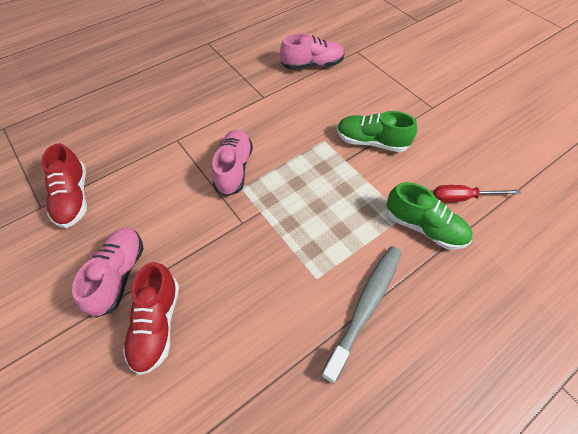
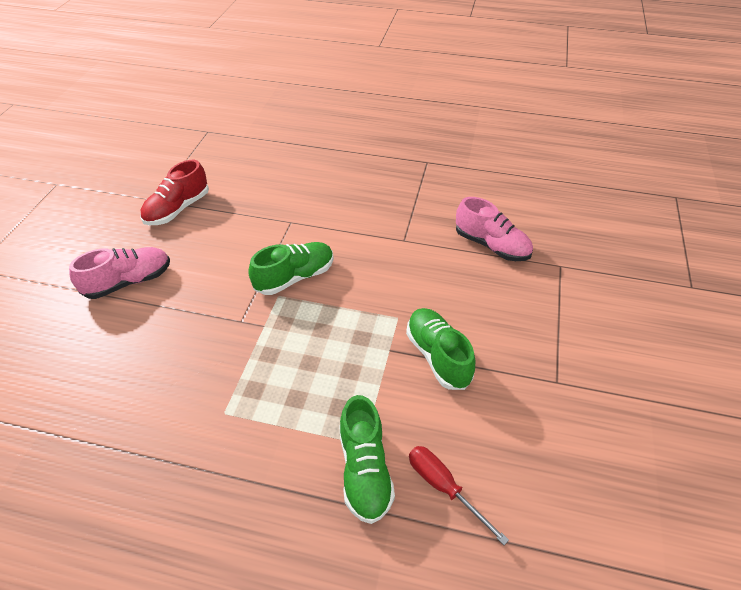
camera: 50 degrees right, 10 degrees down
red shoe [123,262,179,375] -> none
pink shoe [212,130,253,197] -> green shoe [248,242,334,295]
grey toothbrush [321,246,402,384] -> none

